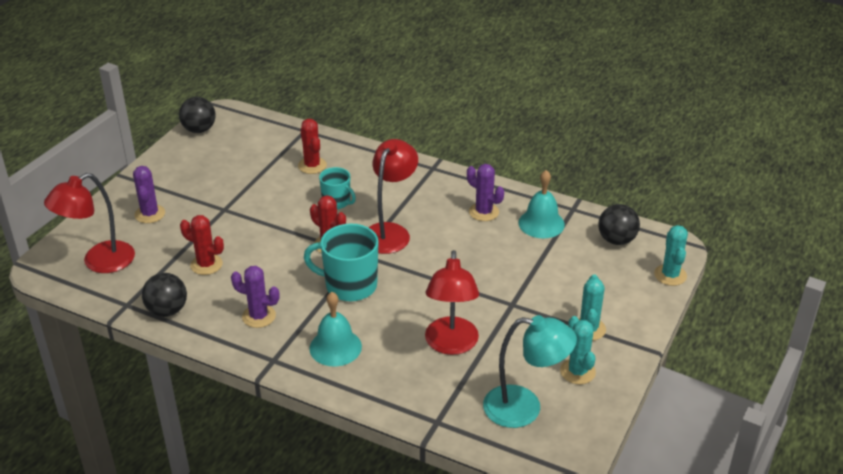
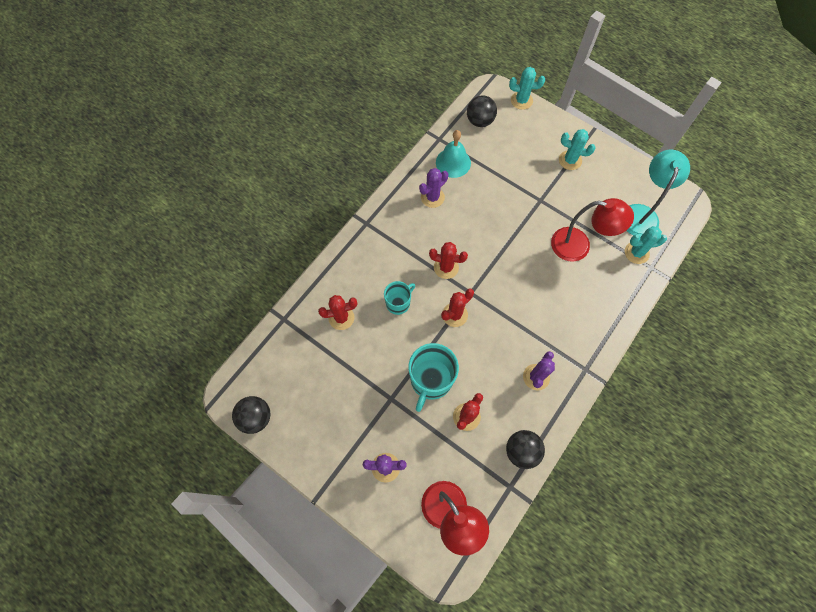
camera: 80 degrees left, 30 degrees up
turquoise mug [304,223,379,301] -> turquoise mug moved to [408,343,459,412]
turquoise bell [309,292,362,366] -> none
red lamp [368,139,418,254] -> red cactus [429,242,468,279]
turquoise cactus [560,316,596,384] -> turquoise cactus moved to [625,226,667,264]

